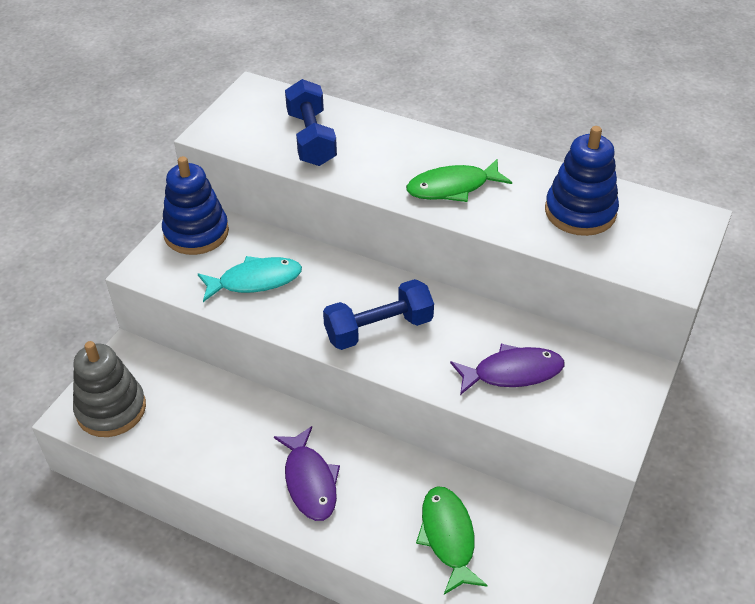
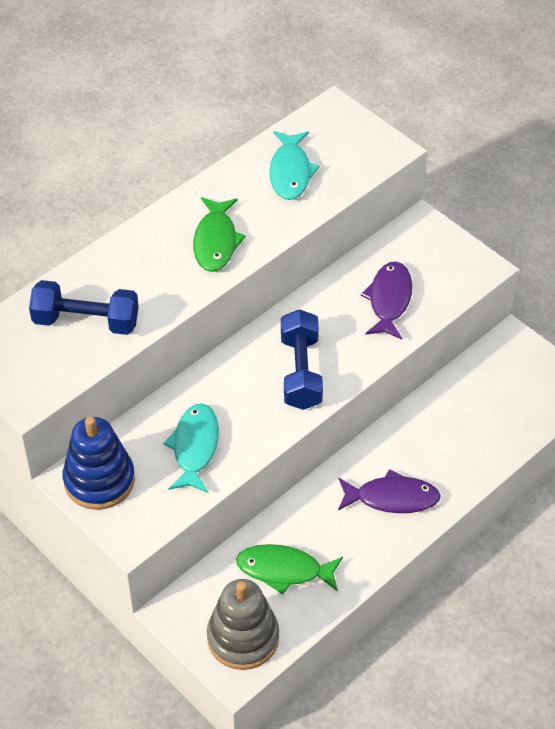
camera: 70 degrees left, 5 degrees up
green fish [416,486,488,595] -> green fish moved to [236,544,343,595]
blue stacking toy [545,126,619,236] -> turquoise fish [269,131,320,200]

